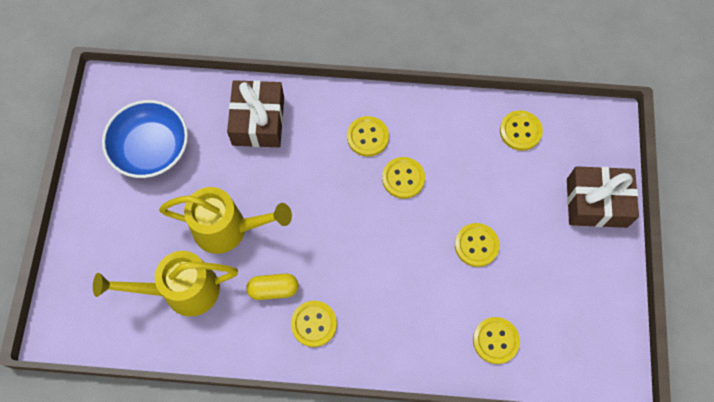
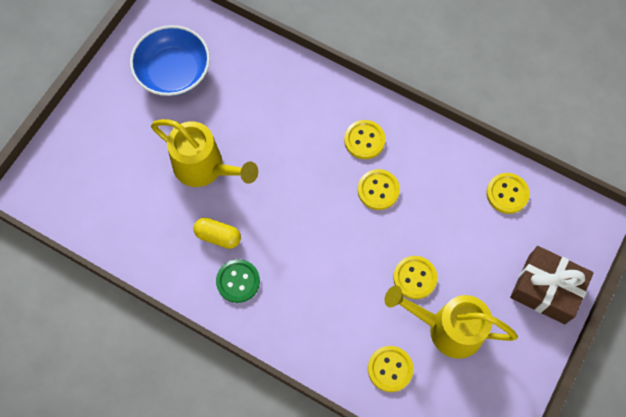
camera: 25 degrees right, 0 degrees up
yellow watering can [93,251,238,316] -> yellow watering can moved to [385,285,518,359]
brown gift [227,80,284,147] -> none
yellow button [291,301,337,347] -> green button [216,259,260,303]

